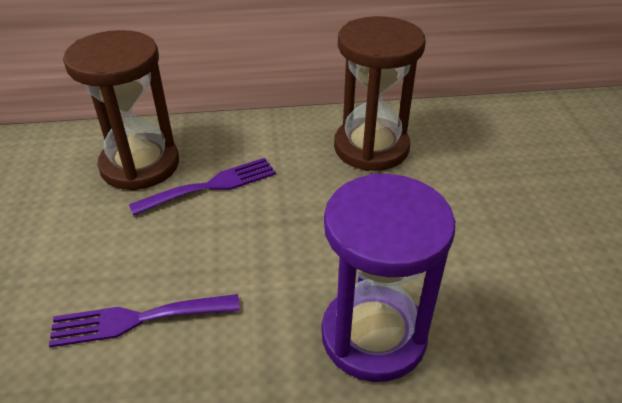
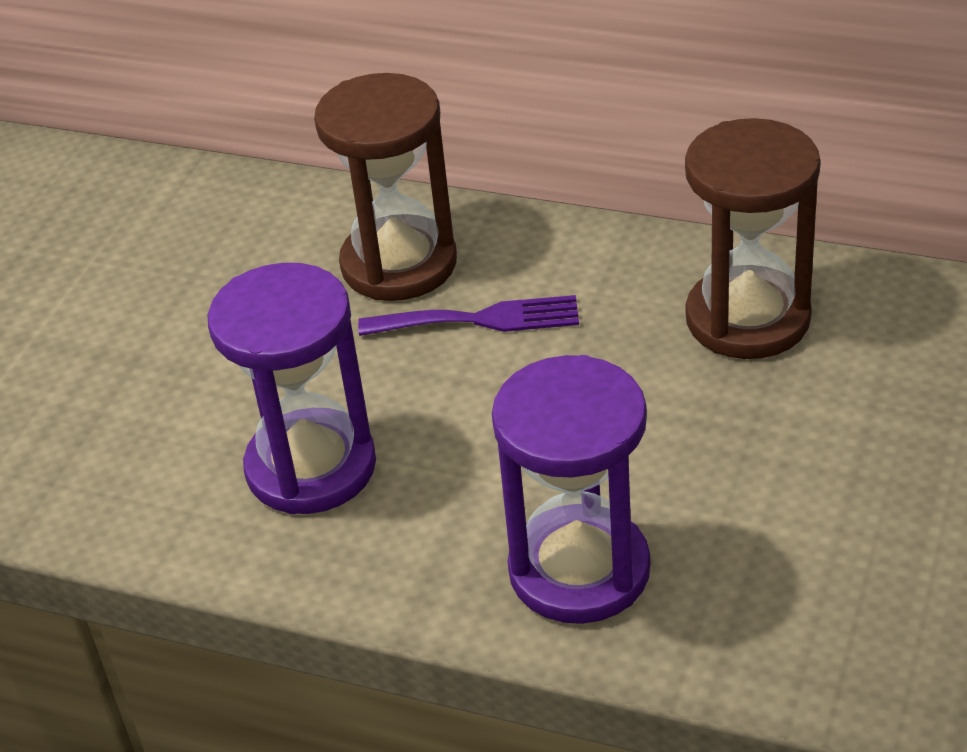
camera: 30 degrees right, 0 degrees up
purple fork [49,294,240,347] -> purple hourglass [208,263,376,514]

